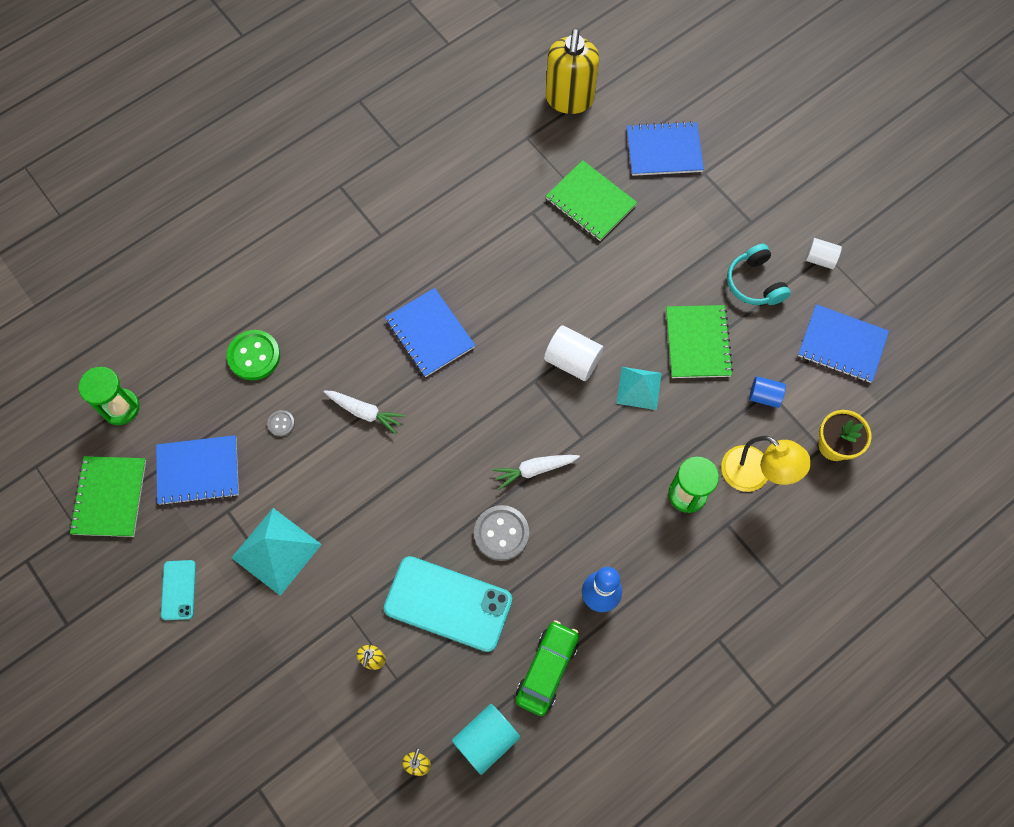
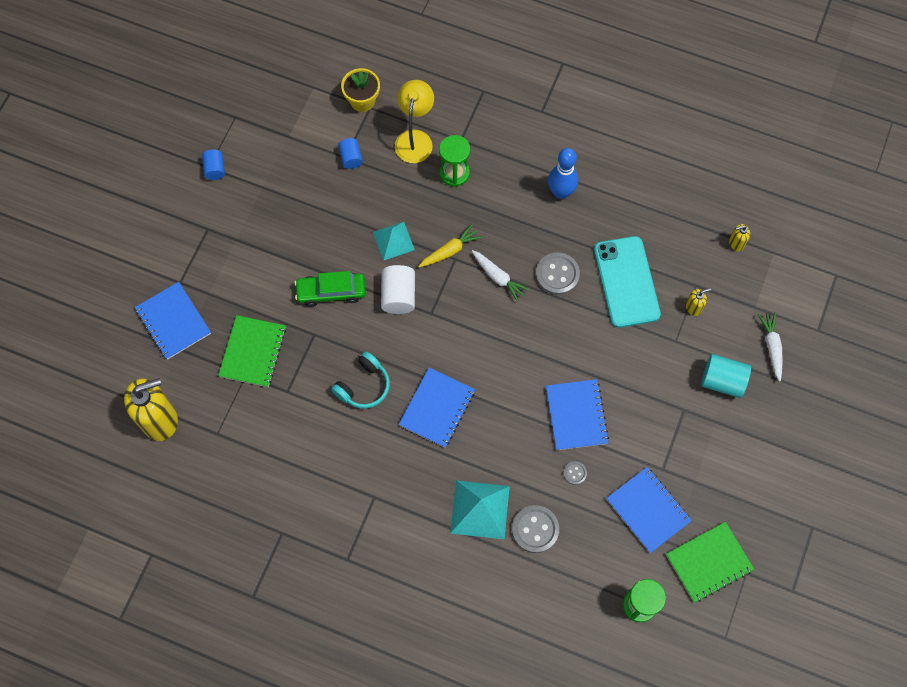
camera: 120 degrees left, 0 degrees up
turquoise phone [161,560,196,620] -> none
green button [227,330,280,380] -> grey button [512,505,559,553]
turquoise pyramid [232,508,322,596] -> turquoise pyramid moved to [450,480,510,539]
white carrot [324,390,405,434] -> white carrot moved to [758,312,783,382]
turquoise cylinder [452,704,520,775] -> turquoise cylinder moved to [701,354,751,398]
green car [516,620,579,716] -> green car moved to [294,271,366,306]
green notebook [666,305,733,378] -> none
turquoise headphones [727,244,791,305] -> turquoise headphones moved to [331,352,390,409]
blue notebook [798,304,889,383] -> blue notebook moved to [546,379,609,450]
white cylinder [805,238,842,269] -> blue cylinder [202,149,225,180]
none -> yellow carrot [418,224,482,267]

